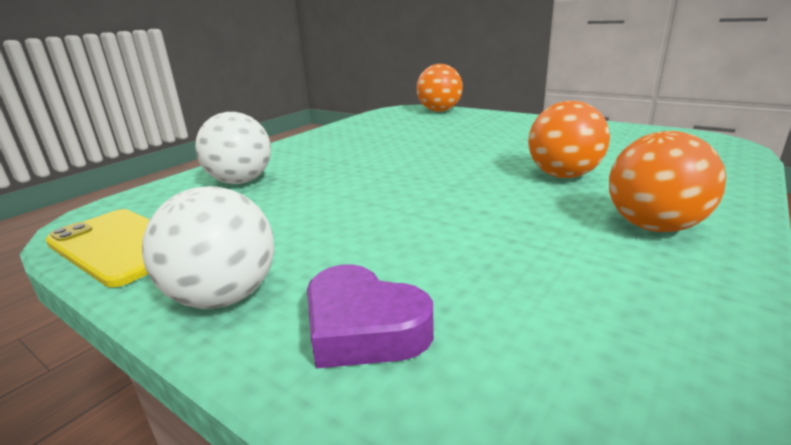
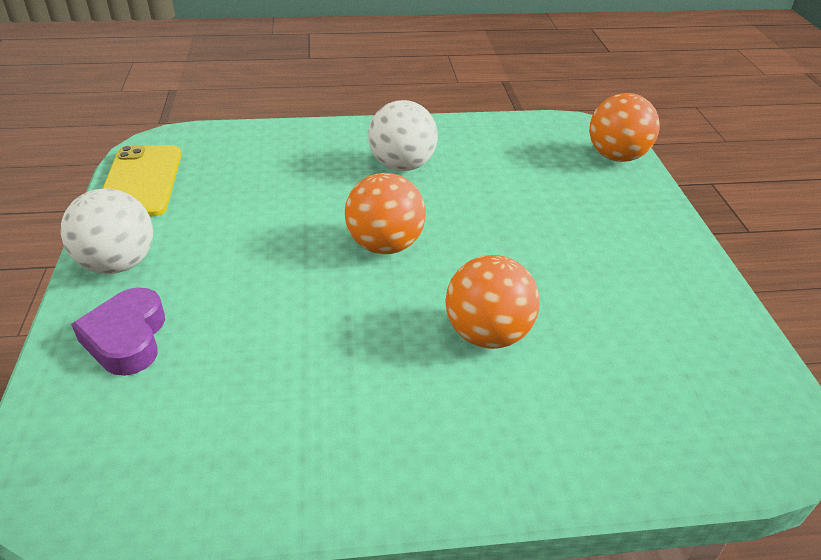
camera: 45 degrees right, 15 degrees up
white ball [195,112,271,184] -> white ball moved to [368,100,438,171]
orange ball [609,131,726,232] -> orange ball moved to [345,173,426,254]

